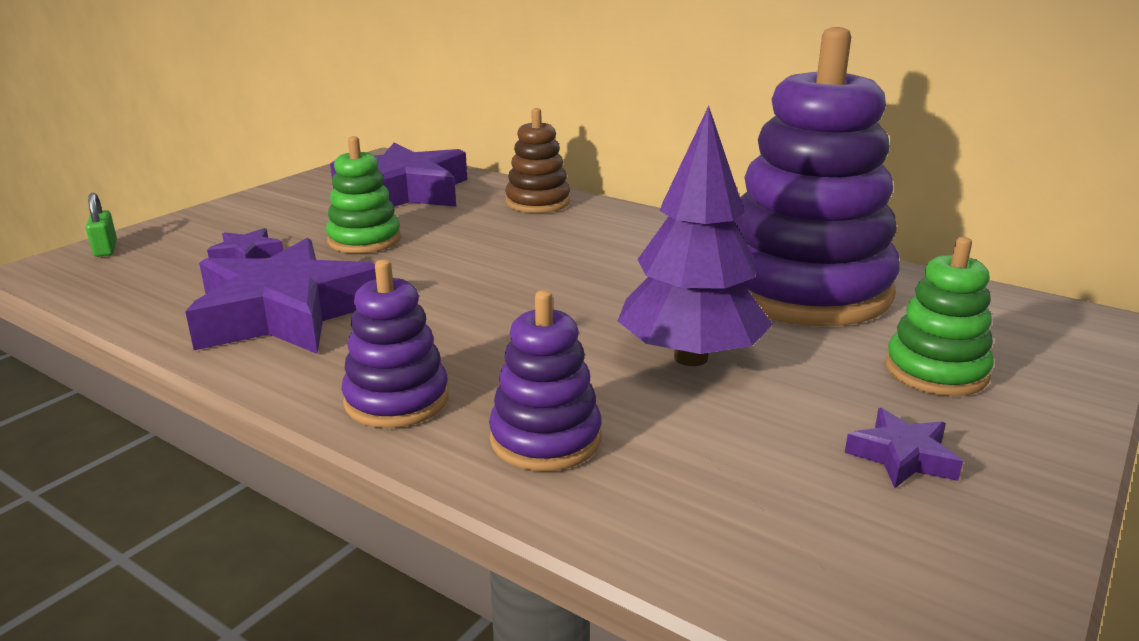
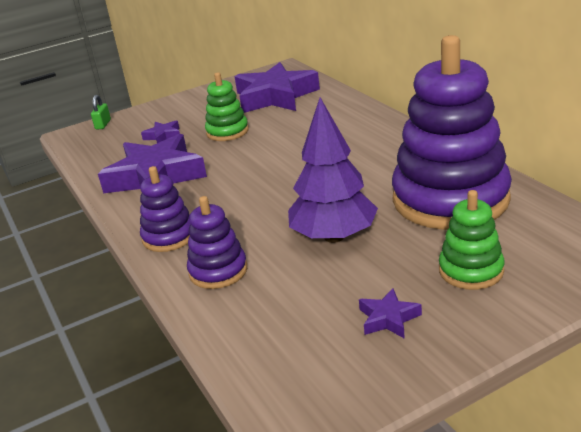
camera: 30 degrees right, 5 degrees up
brown stacking toy [505,108,570,213] -> none

